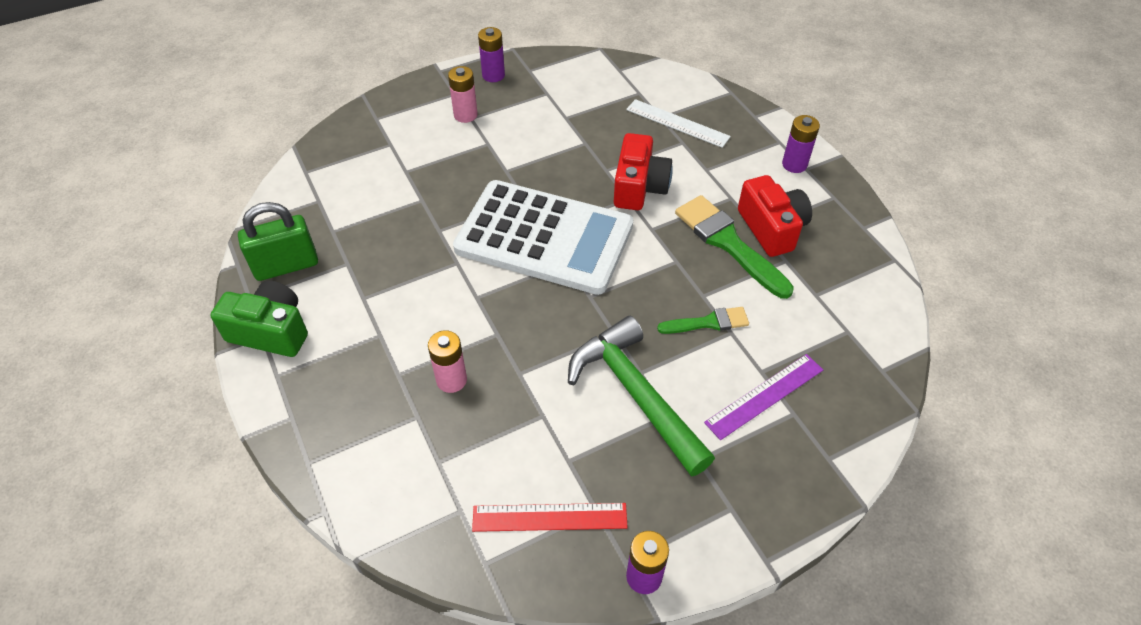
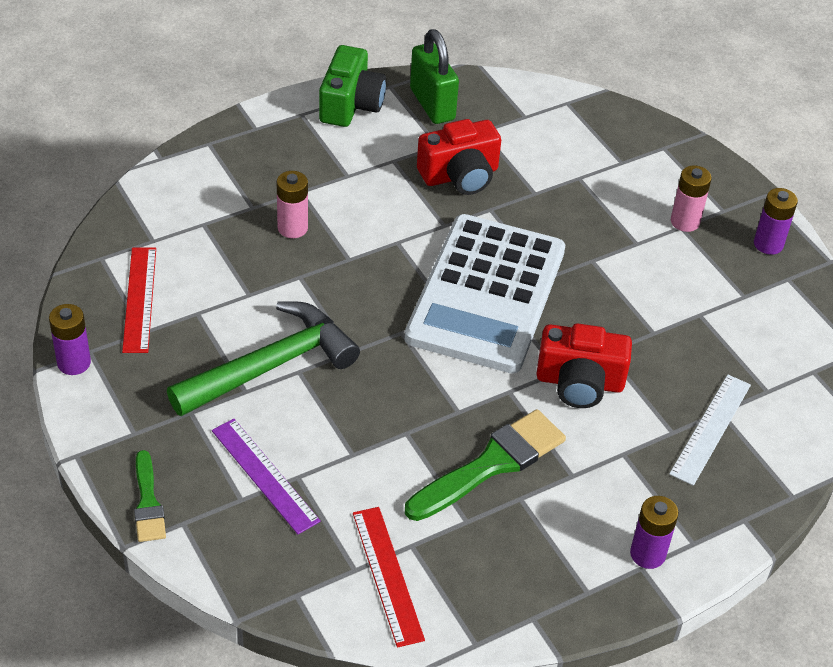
camera: 85 degrees right, 5 degrees down
green brush [657,307,749,334] -> green brush moved to [134,450,166,542]
red camera [738,175,812,257] -> red camera moved to [417,119,501,195]
none -> red ruler [353,507,425,648]

